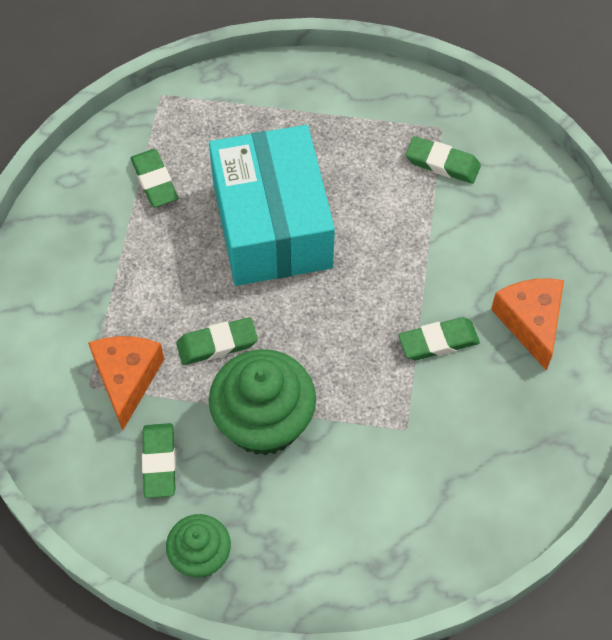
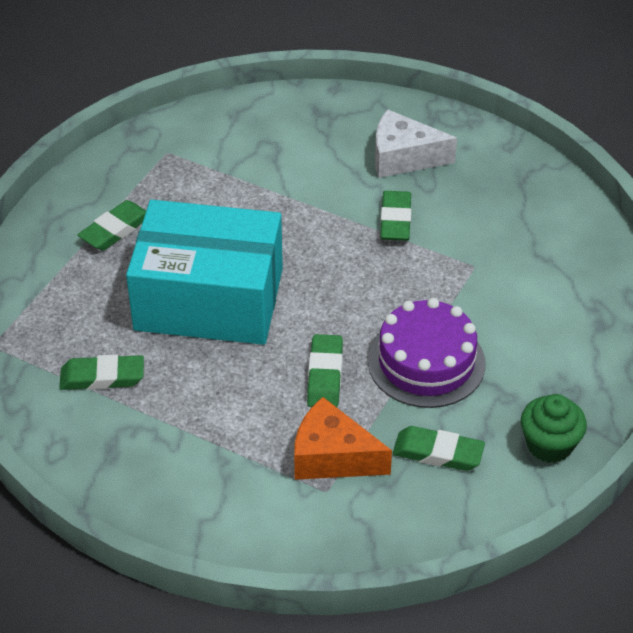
camera: 70 degrees left, 15 degrees down
green cupcake [209,349,316,456] -> purple cake [368,298,485,408]
green eraser [406,136,481,184] -> green eraser moved to [78,200,146,251]
orange cheese [491,278,564,371] -> white cheese [375,109,457,178]

